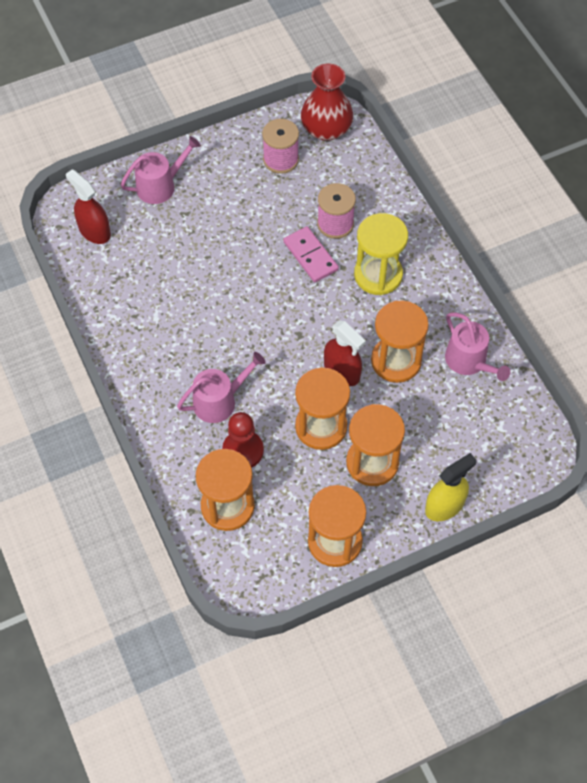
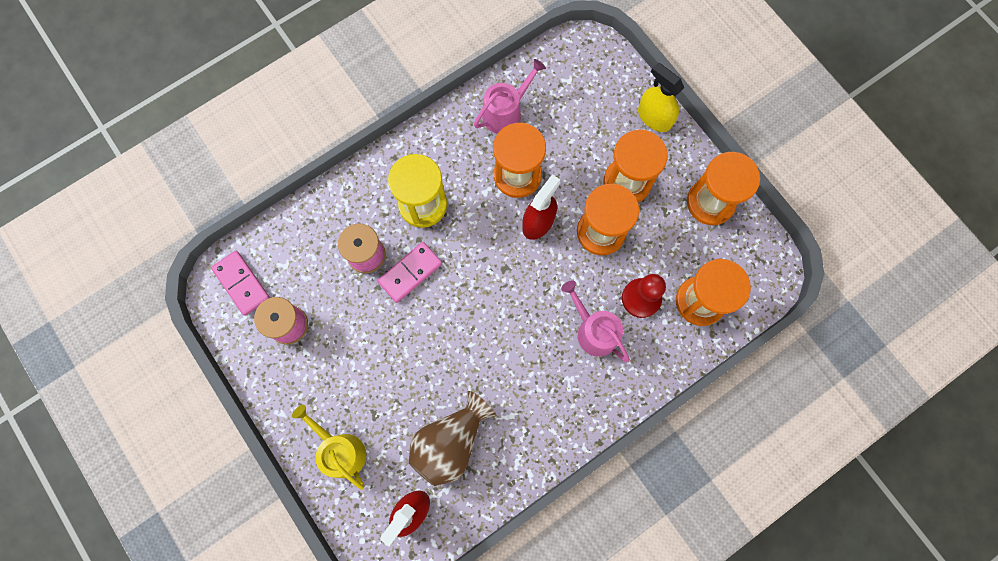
camera: 100 degrees left, 15 degrees up
pink watering can [121,136,201,204] -> yellow watering can [292,405,366,490]
red vase [301,63,353,141] -> pink domino [211,251,270,316]
none -> brown vase [409,391,497,486]

